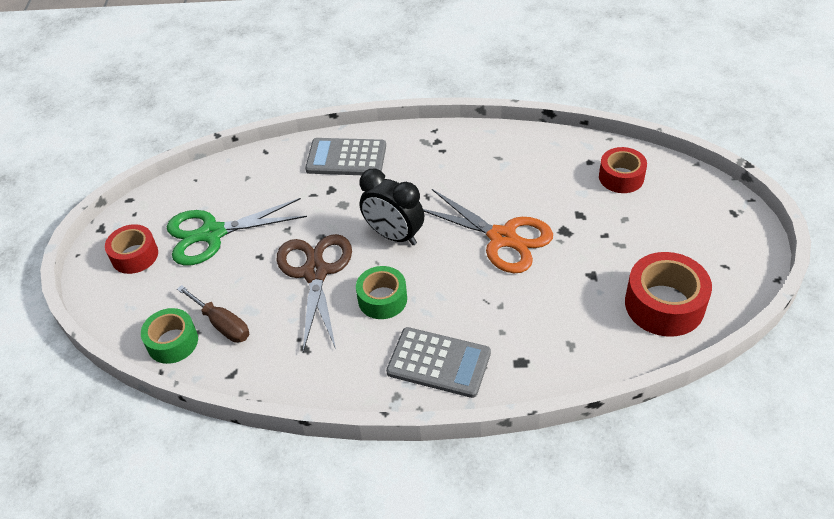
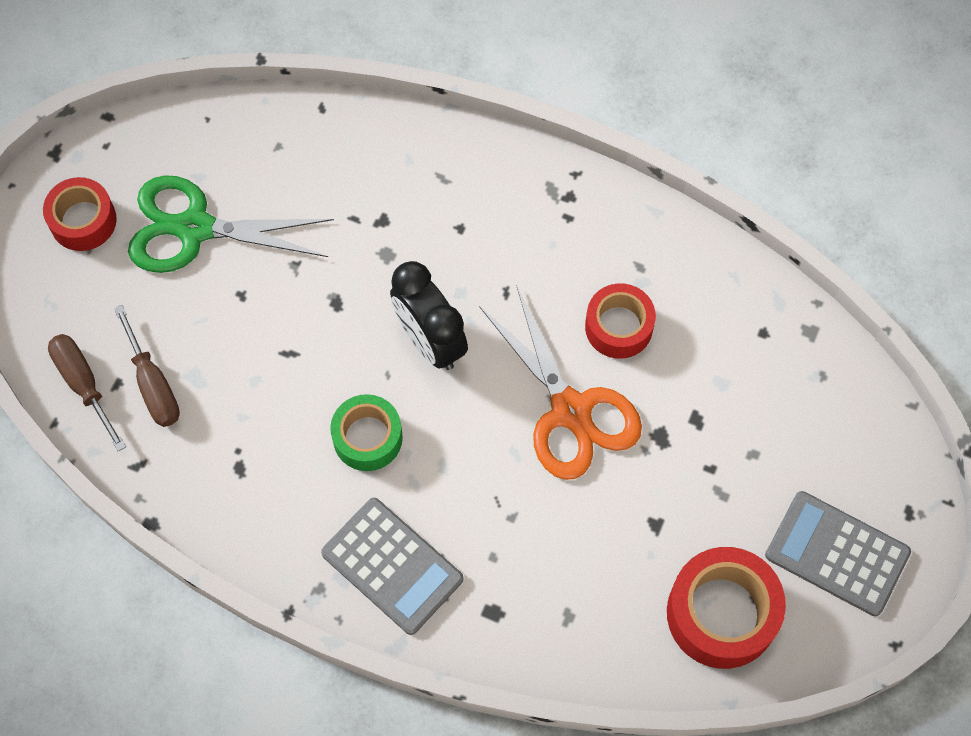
camera: 20 degrees right, 20 degrees up
green tape [141,308,198,364] -> brown screwdriver [48,334,126,452]
brown scissors [277,234,352,352] -> none
grey calculator [305,138,386,175] -> grey calculator moved to [765,491,911,616]
red tape [599,147,647,193] -> red tape moved to [585,283,656,359]

